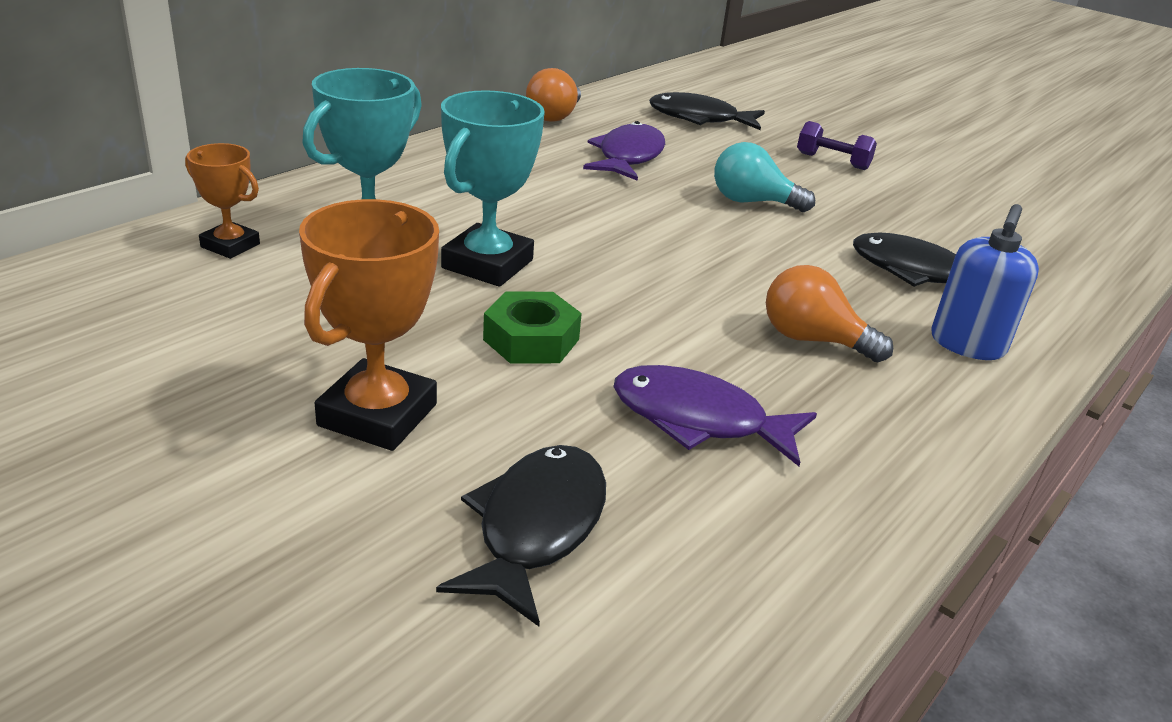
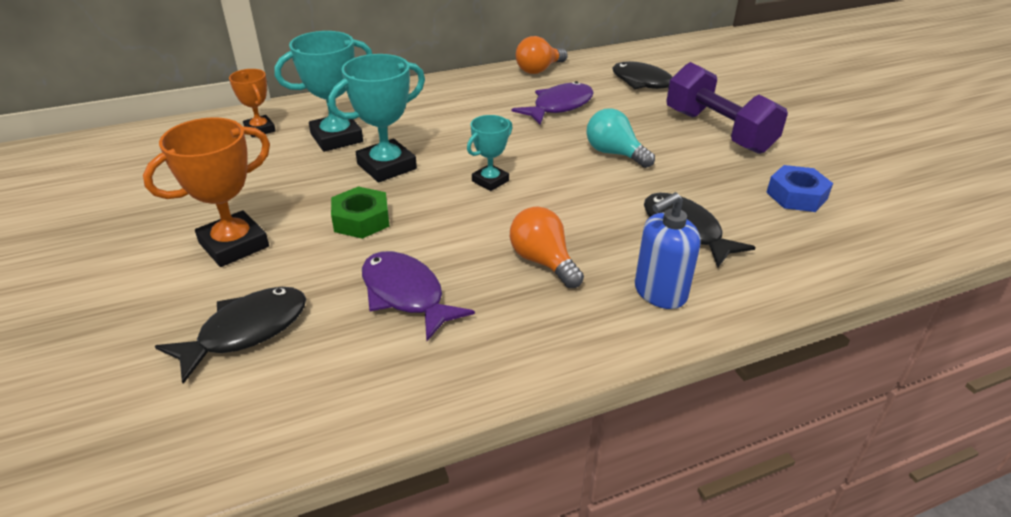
camera: 30 degrees right, 5 degrees up
purple dumbbell [797,121,877,170] -> purple dumbbell [666,62,788,154], size x2.02
none -> turquoise trophy [467,115,512,191]
none -> blue nut [766,165,833,212]

